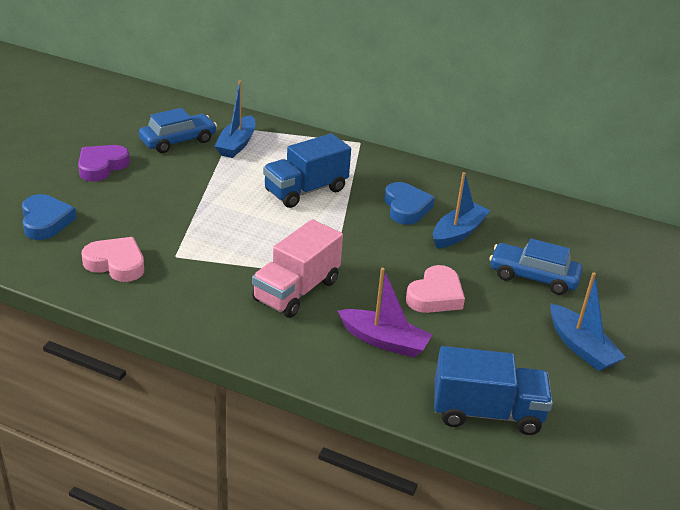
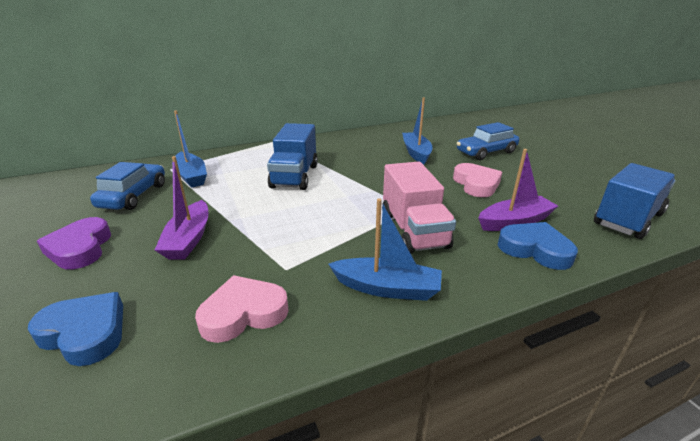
camera: 45 degrees left, 5 degrees down
blue heart [384,182,435,225] -> blue heart moved to [498,222,578,270]
blue boat [550,272,626,371] -> blue boat moved to [328,199,442,301]
none -> purple boat [155,156,209,259]

